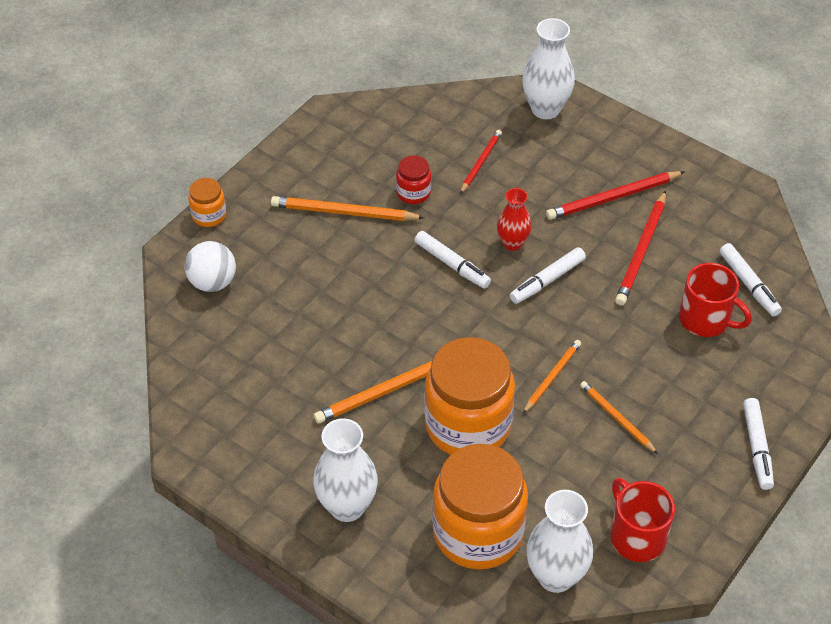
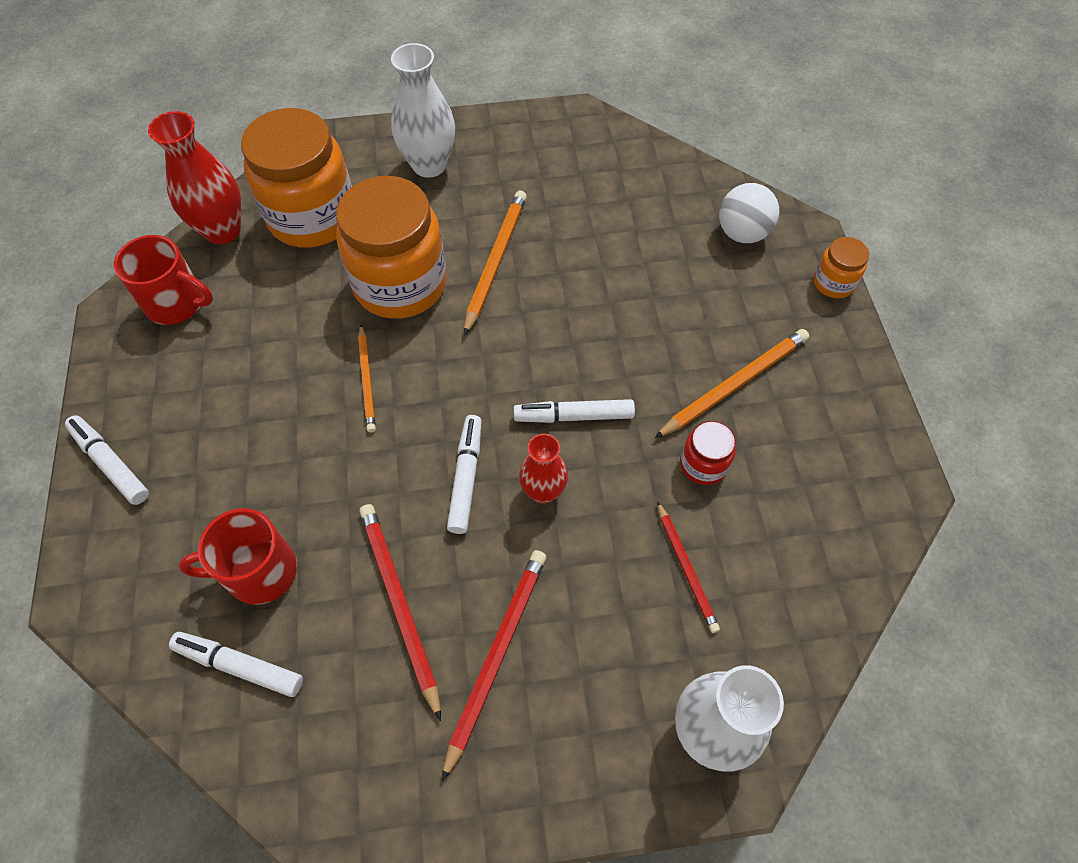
camera: 135 degrees right, 10 degrees up
white vase [526,490,593,593] -> red vase [148,111,242,244]
orange pencil [580,381,658,454] -> none

